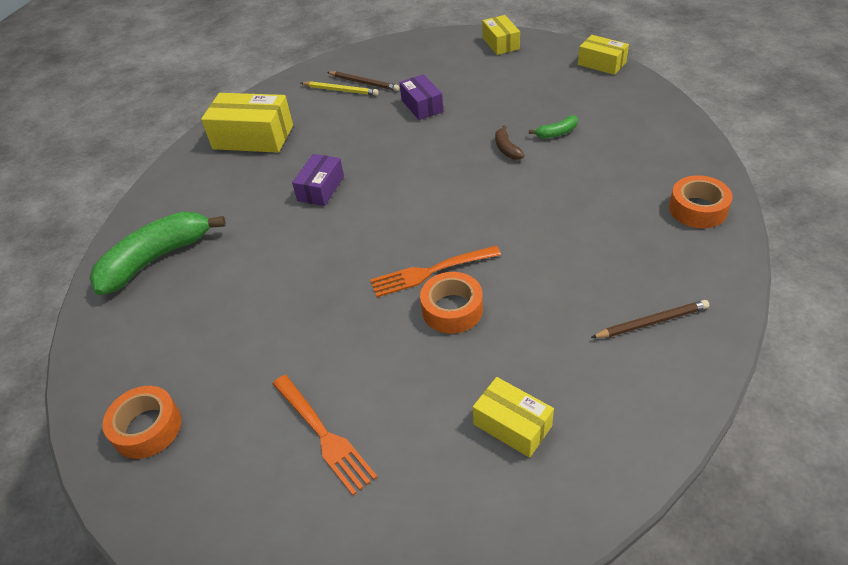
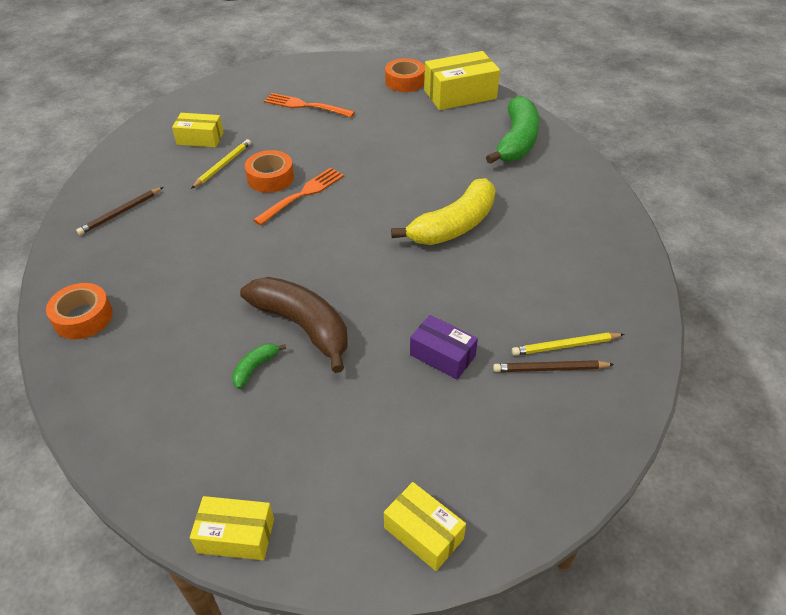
camera: 145 degrees right, 0 degrees up
yellow box [201,93,293,153] -> yellow box moved to [424,51,500,110]
purple box [292,154,344,206] -> yellow banana [391,178,495,245]
brown banana [495,125,524,160] -> brown banana [240,277,347,373], size x2.31
none -> yellow pencil [191,139,251,189]

